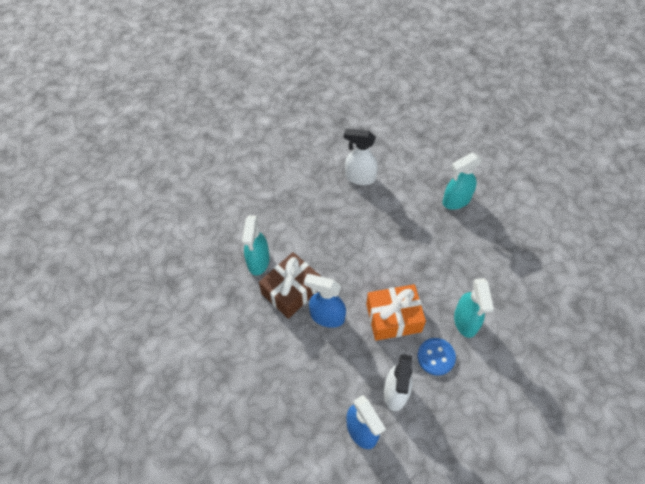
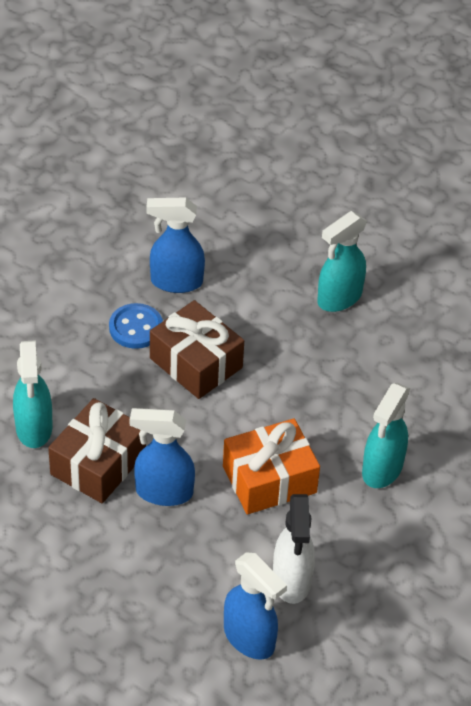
camera: 15 degrees left, 10 degrees down
white spray bottle [344,128,378,185] -> blue spray bottle [146,197,205,293]
blue button [418,338,456,376] -> blue button moved to [109,303,163,349]
turquoise spray bottle [454,278,494,338] -> turquoise spray bottle turned 45 degrees clockwise [362,383,410,488]
none -> brown gift [150,300,244,399]

